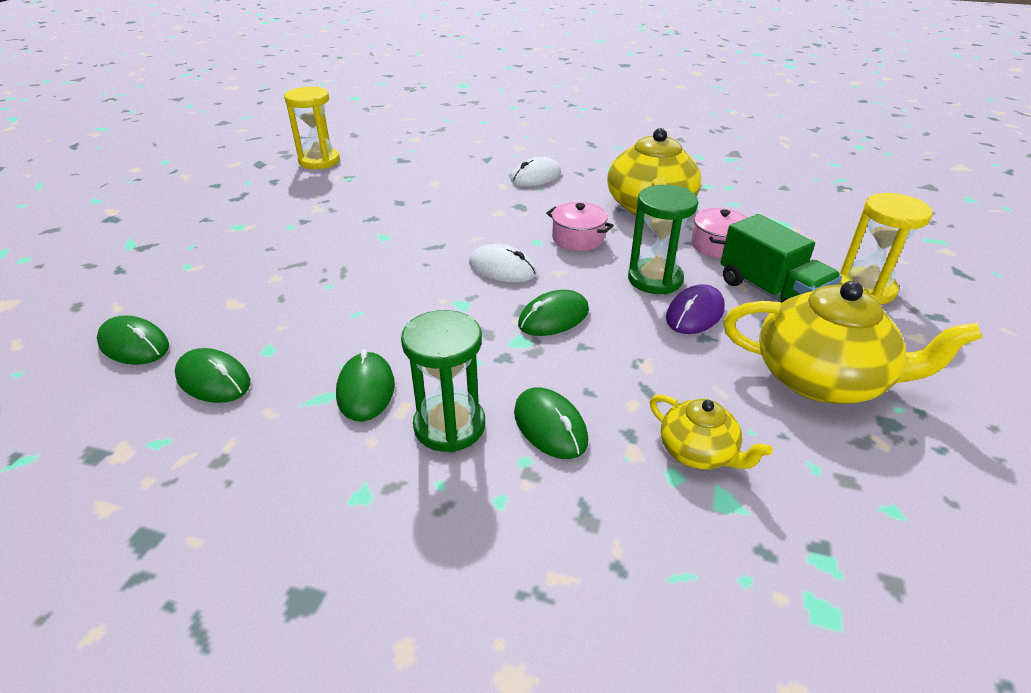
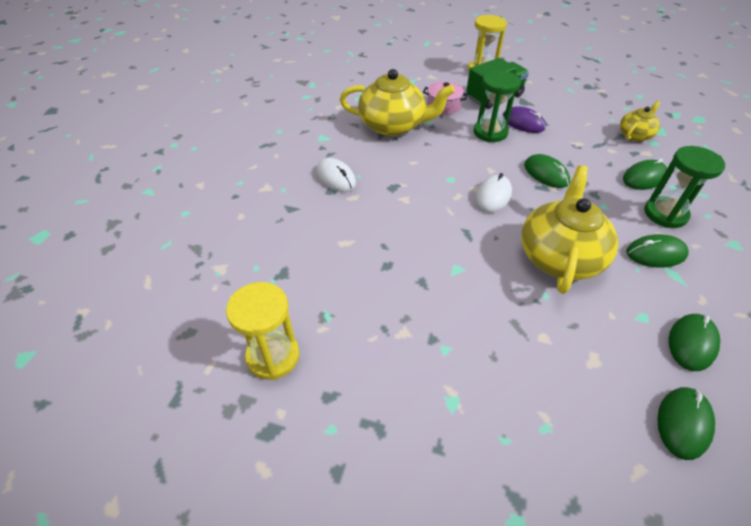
camera: 90 degrees left, 10 degrees up
pink pot [546,202,614,251] -> none
yellow teapot [724,281,982,404] -> yellow teapot moved to [521,165,618,294]

